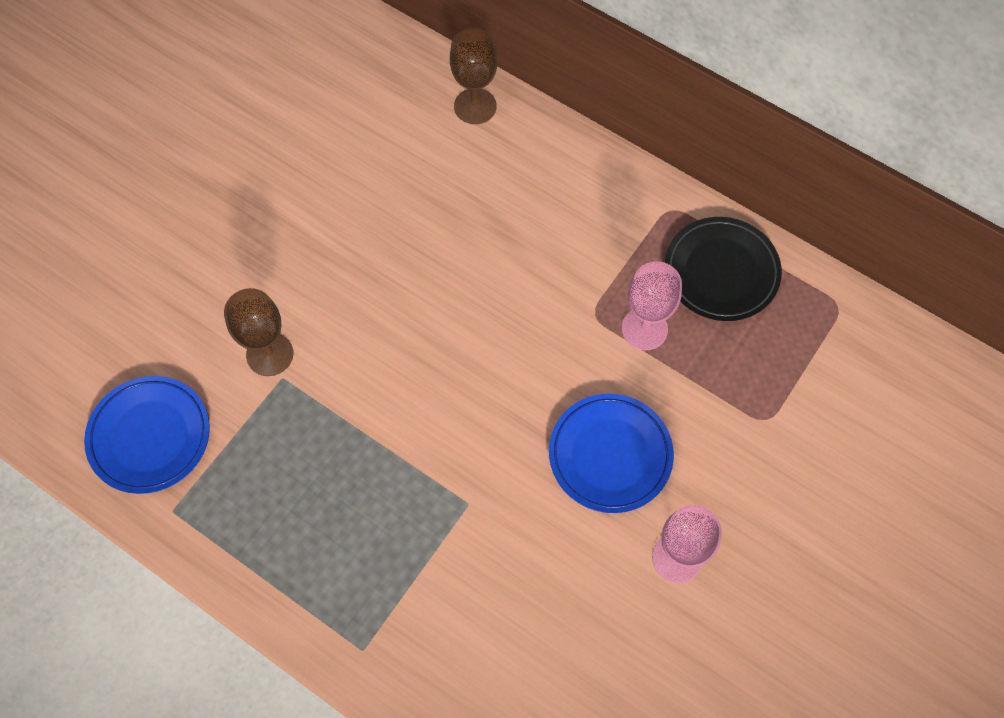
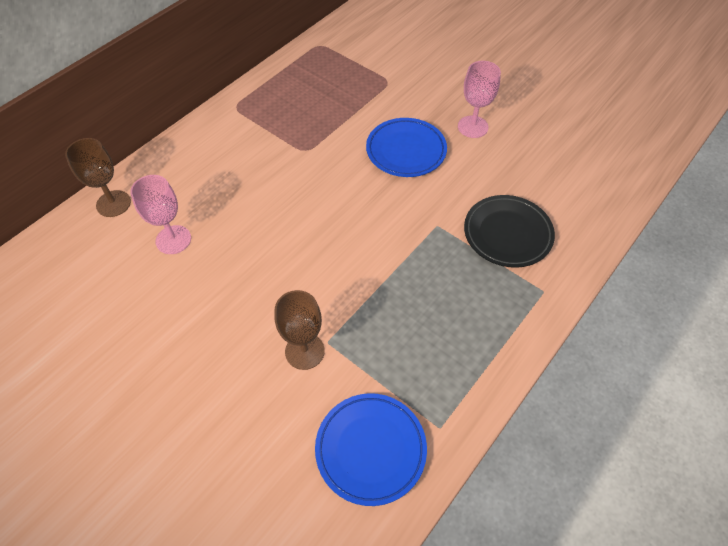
camera: 85 degrees left, 10 degrees down
pink goblet [621,261,682,350] -> pink goblet moved to [130,175,191,254]
black plate [665,217,782,321] -> black plate moved to [464,195,555,268]

